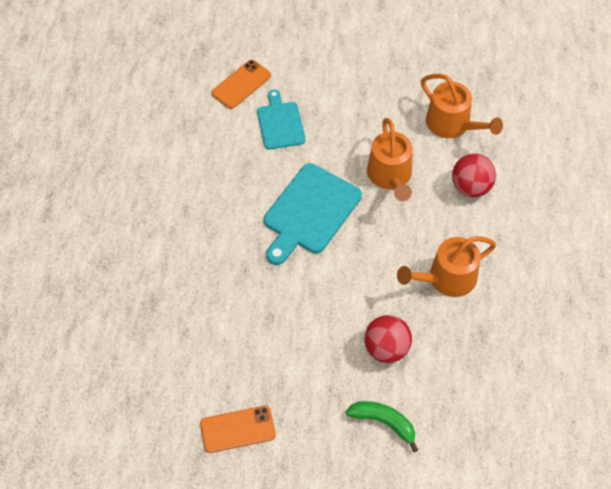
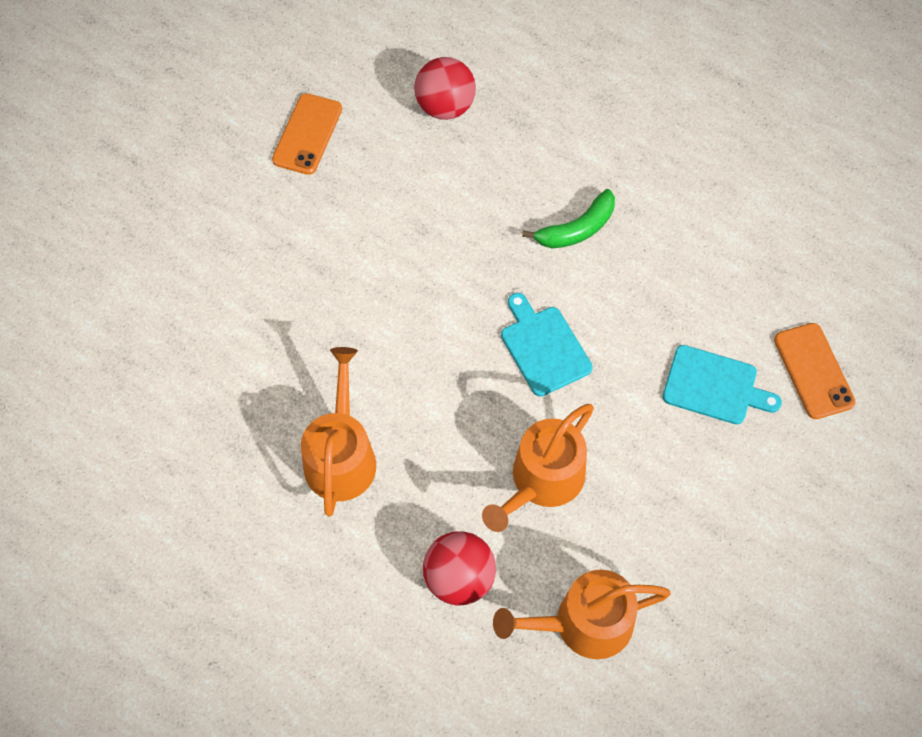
camera: 120 degrees right, 5 degrees up
turquoise cutting board [264,163,362,265] -> turquoise cutting board [501,293,593,397], size x0.63
green banana [346,401,418,452] -> green banana moved to [522,189,615,248]
red ball [364,315,412,363] -> red ball moved to [414,57,476,120]
orange watering can [367,118,413,201] -> orange watering can turned 75 degrees counterclockwise [482,404,594,532]

